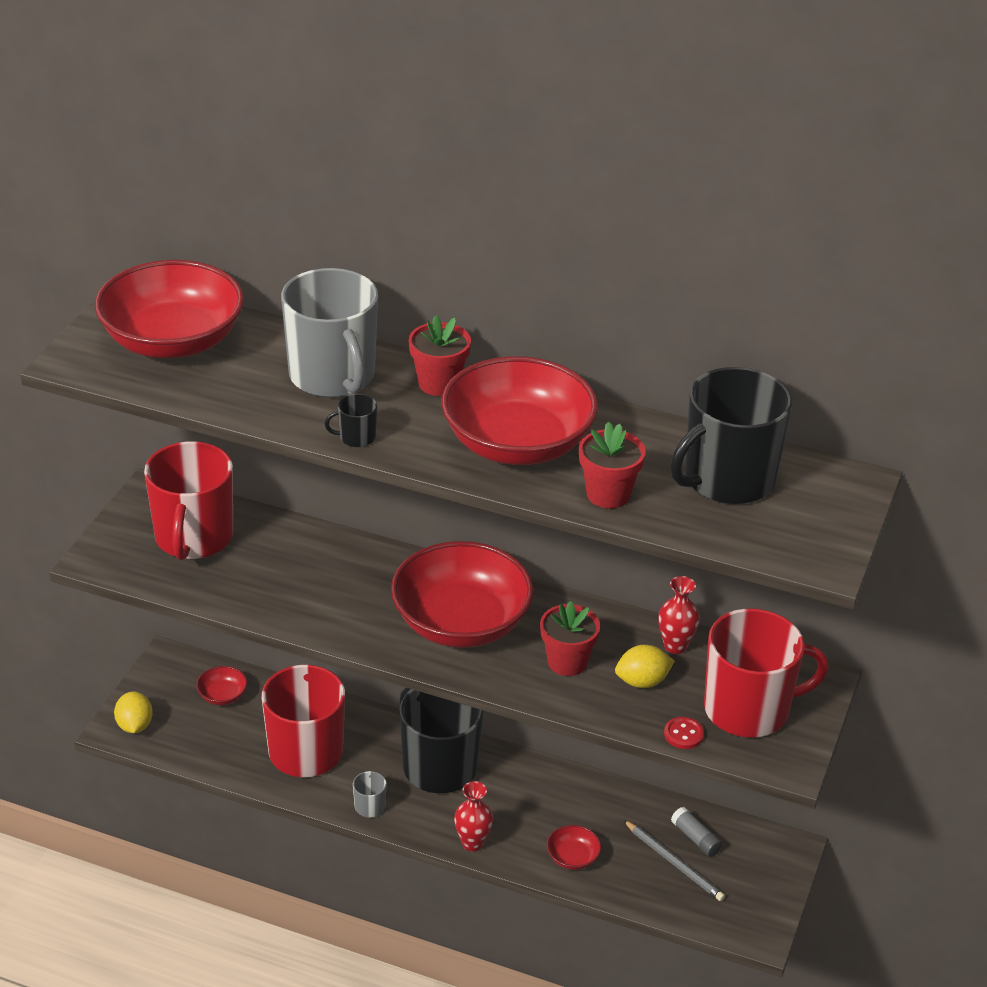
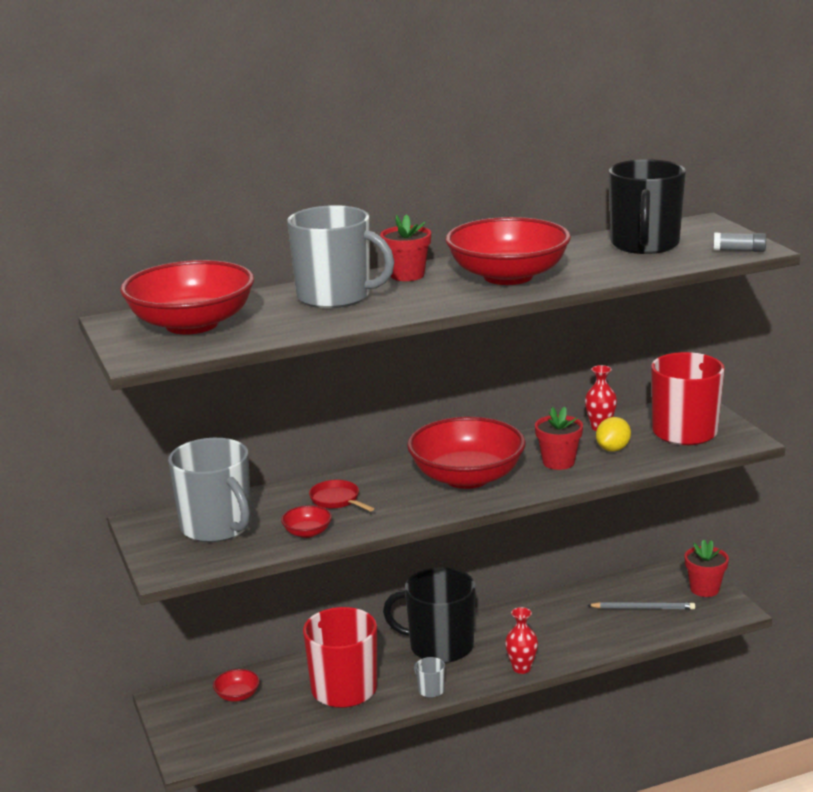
camera: 40 degrees left, 15 degrees down
yellow lemon [114,691,153,733] -> none
red mug [144,441,233,560] -> grey mug [168,438,251,542]
black mug [325,394,377,447] -> none
red bowl [547,825,601,870] -> red bowl moved to [281,505,332,538]
red flower pot [579,422,646,508] -> red flower pot moved to [684,539,729,597]
red button [664,717,704,749] -> none
grey glue stick [671,807,723,857] -> grey glue stick moved to [713,233,766,252]
none -> red pan [309,480,374,511]

